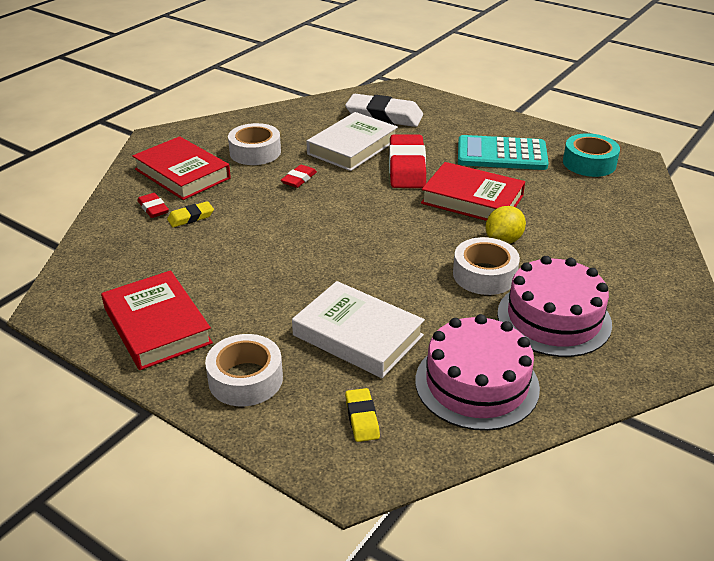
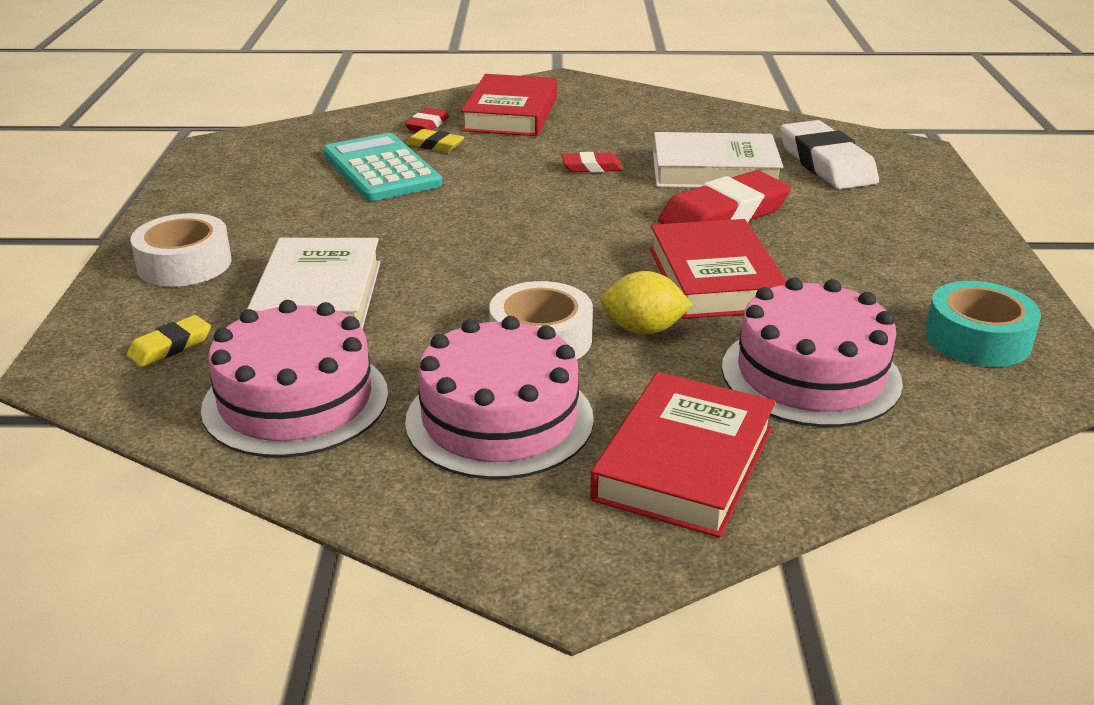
camera: 55 degrees right, 5 degrees down
red book [101,270,213,370] -> red book moved to [590,372,776,538]
white tape [228,123,281,165] -> none
turquoise calculator [458,135,549,170] -> turquoise calculator moved to [323,133,442,201]
none -> pink cake [722,278,903,427]

